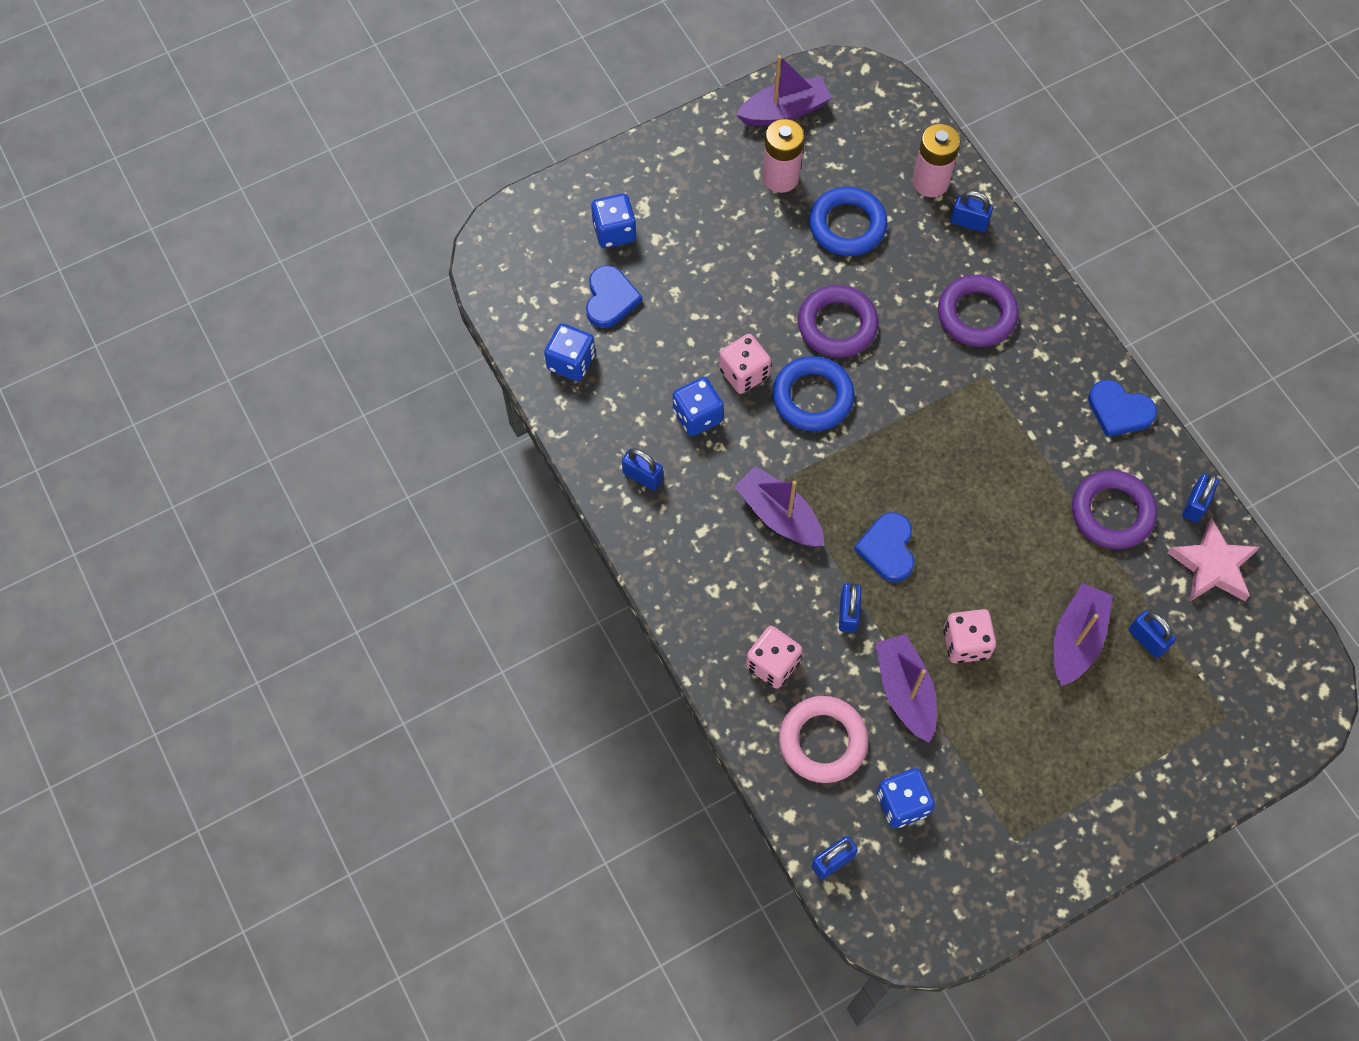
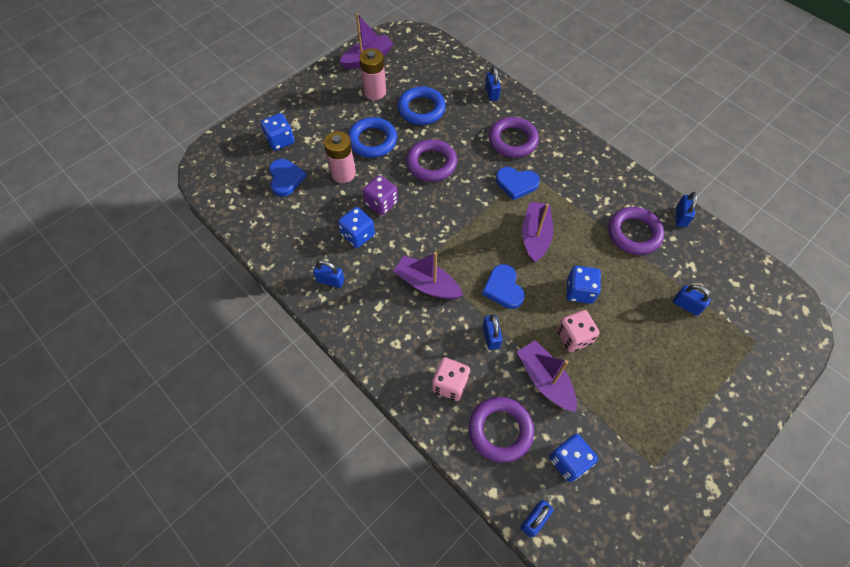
camera: 15 degrees left, 5 degrees down
blue dice [544,323,595,381] -> blue dice moved to [566,266,601,304]
pink dice [719,334,771,394] -> purple dice [363,175,398,215]
blue ring [772,356,855,431] -> blue ring moved to [348,117,397,158]
pink ring [779,696,869,783] -> purple ring [469,397,534,463]
pink battery [912,124,960,197] -> pink battery moved to [324,131,356,183]
blue padlock [951,191,993,232] -> blue padlock turned 75 degrees clockwise [485,66,501,101]
purple boat [1053,583,1113,686] -> purple boat moved to [522,202,553,263]
blue heart [1088,380,1157,437] -> blue heart moved to [496,167,540,200]
pink star [1167,518,1260,601] -> none

